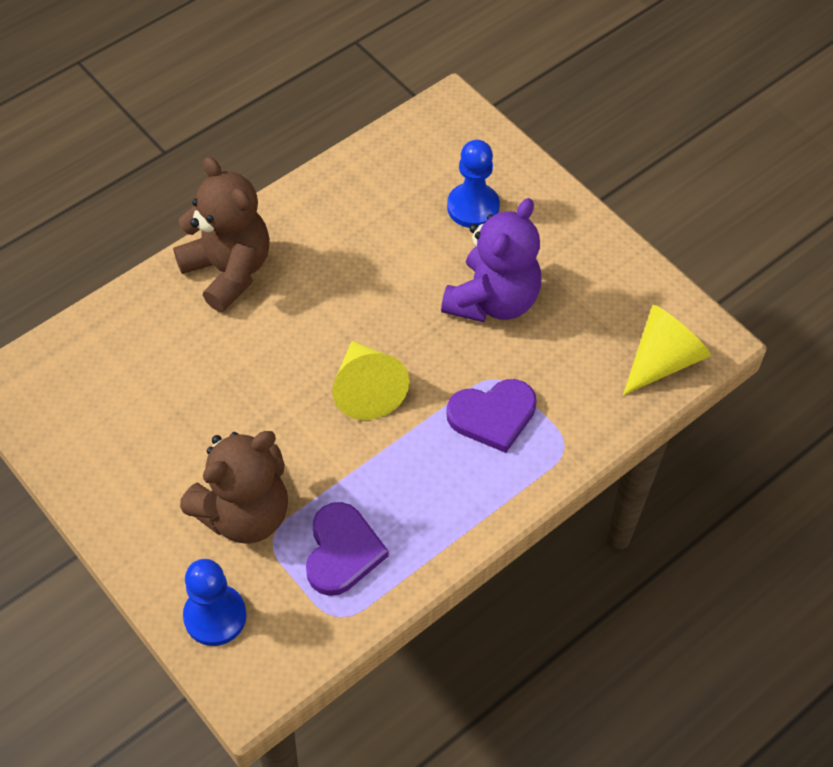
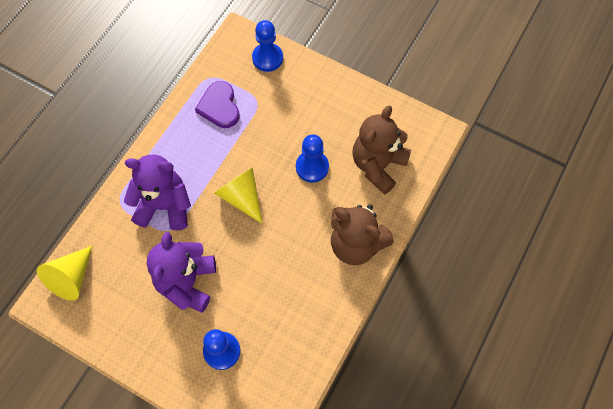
camera: 160 degrees right, 10 degrees up
brown teddy bear [180,431,288,544] -> brown teddy bear moved to [352,106,411,195]
purple heart [446,379,537,453] -> purple teddy bear [124,154,191,230]
none -> blue pawn [296,134,329,183]

